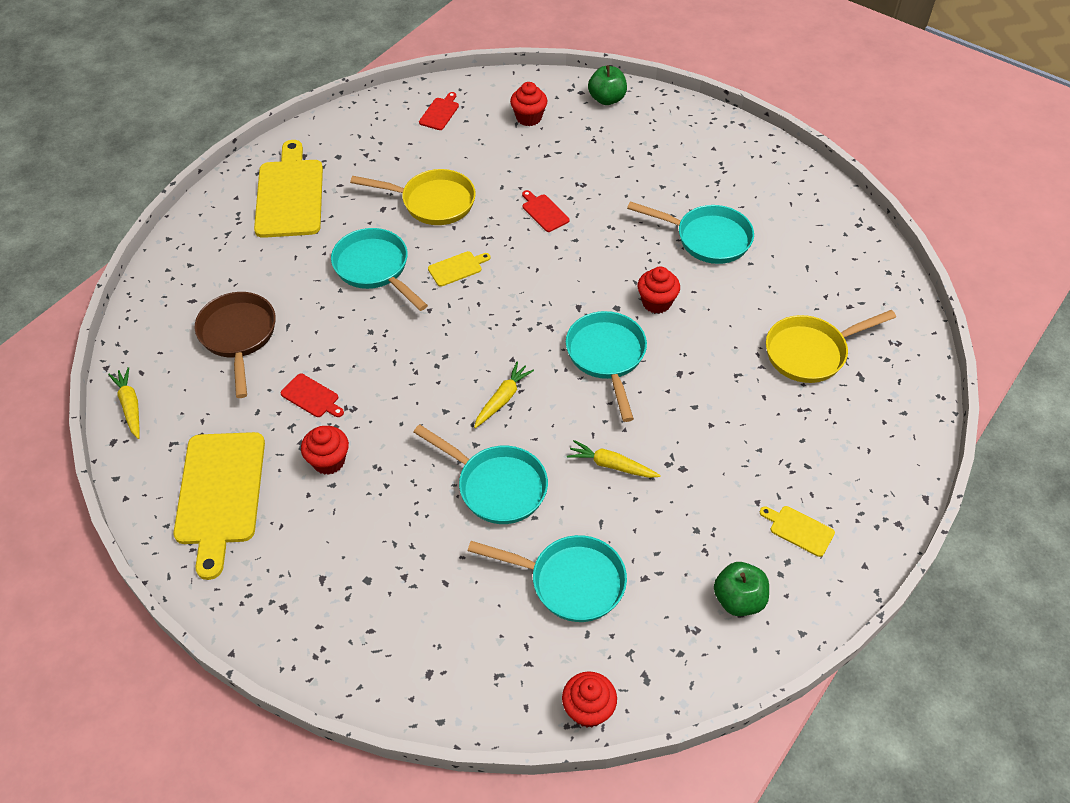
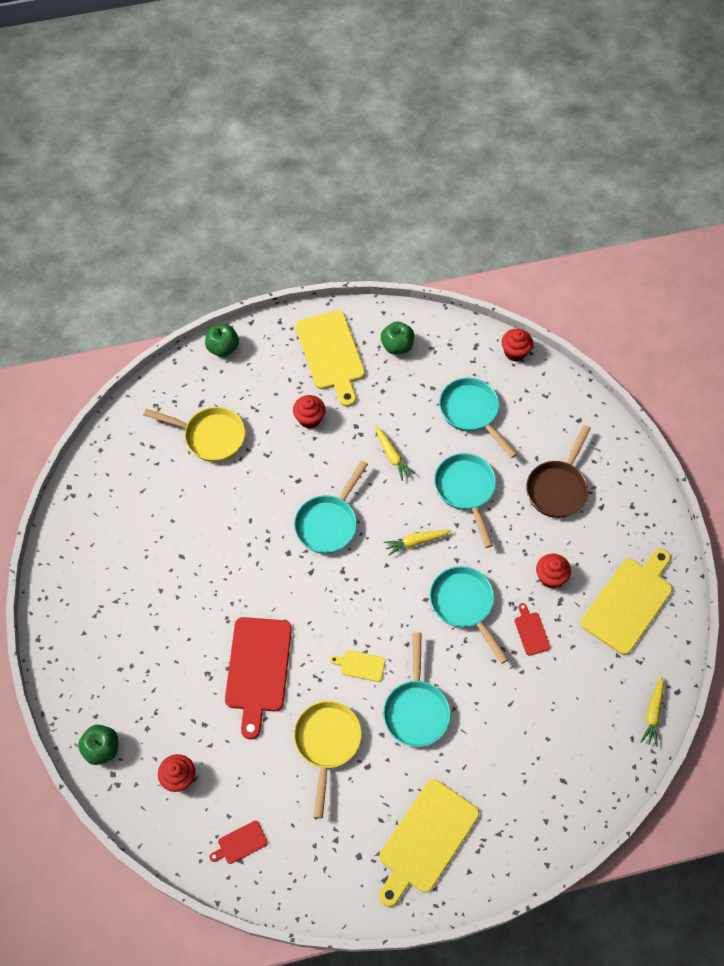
camera: 140 degrees left, 10 degrees up
brown pan [195,292,276,398] -> brown pan moved to [526,425,591,518]
yellow pan [350,169,476,225] -> yellow pan turned 45 degrees clockwise [294,701,362,819]
red cutting board [522,190,570,232] -> red cutting board [225,617,292,739], size x2.25
turquoise pan [627,201,754,264] -> turquoise pan moved to [430,566,509,664]
red cupcake [638,266,680,314] -> red cupcake moved to [293,395,326,429]
yellow cutting board [760,506,835,557] -> yellow cutting board [296,310,365,407], size x2.25
none -> green apple [205,324,239,357]

